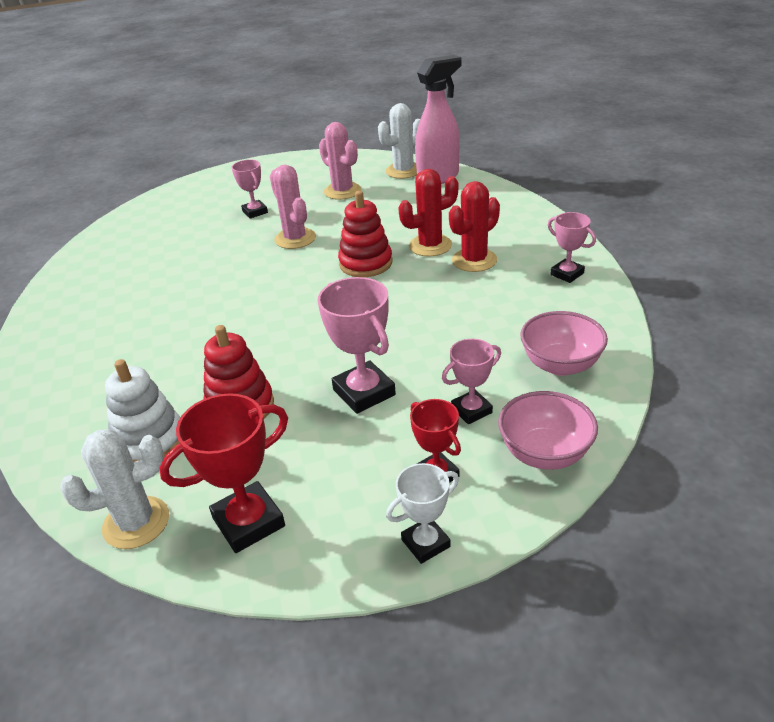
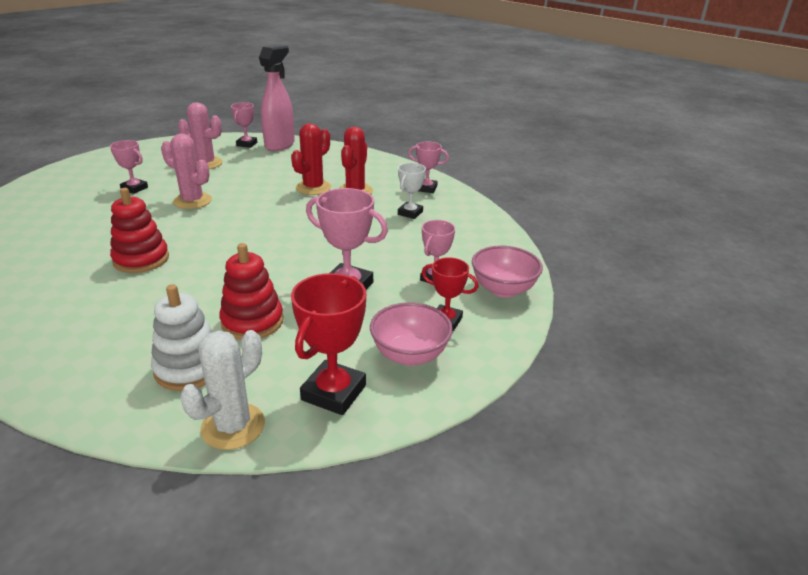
camera: 35 degrees left, 5 degrees down
red stacking toy [338,191,393,277] -> red stacking toy moved to [110,188,169,273]
white cactus [378,103,420,179] -> pink trophy [231,102,257,148]
white trophy [386,463,459,564] -> white trophy moved to [398,163,426,219]
pink bowl [520,311,608,376] -> pink bowl moved to [370,302,453,366]

